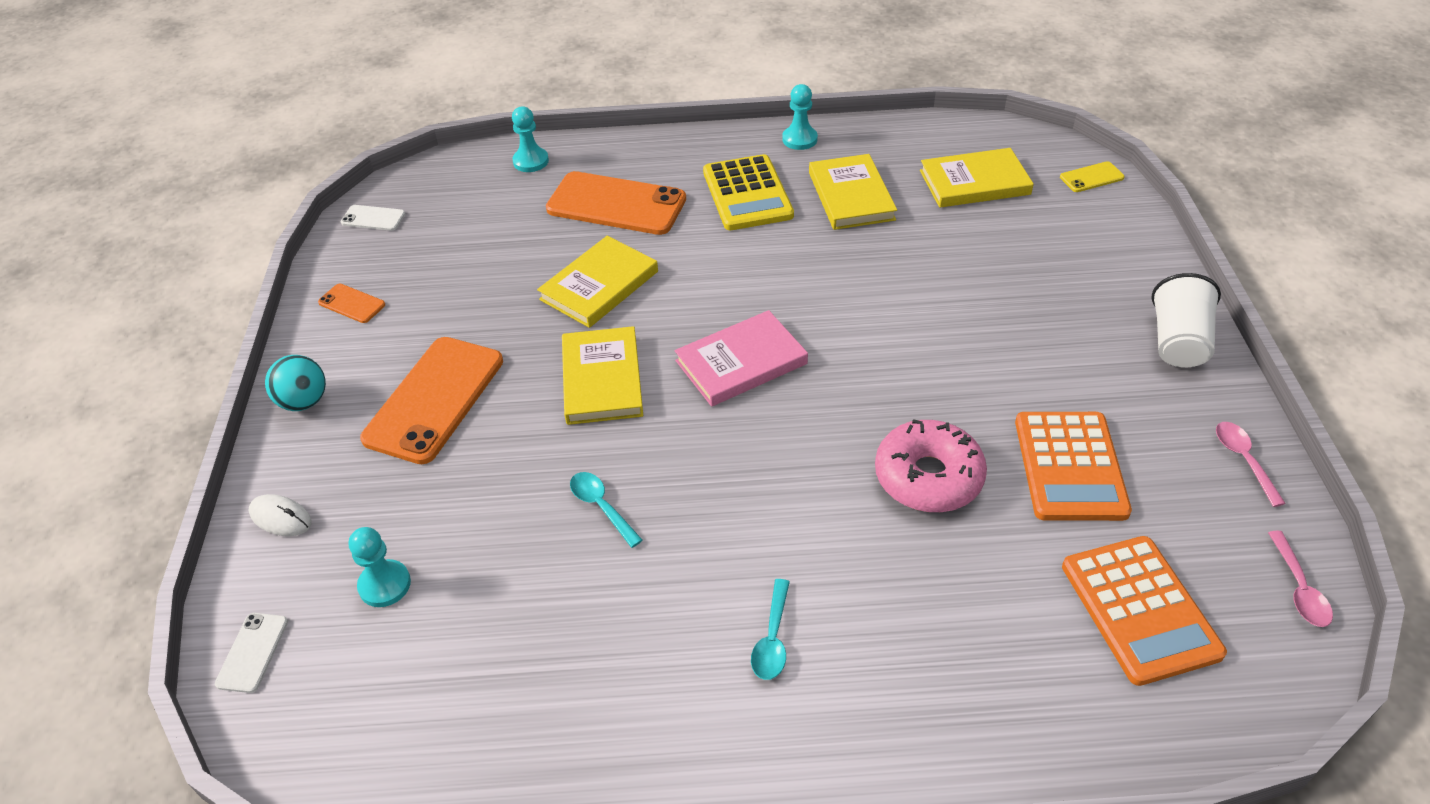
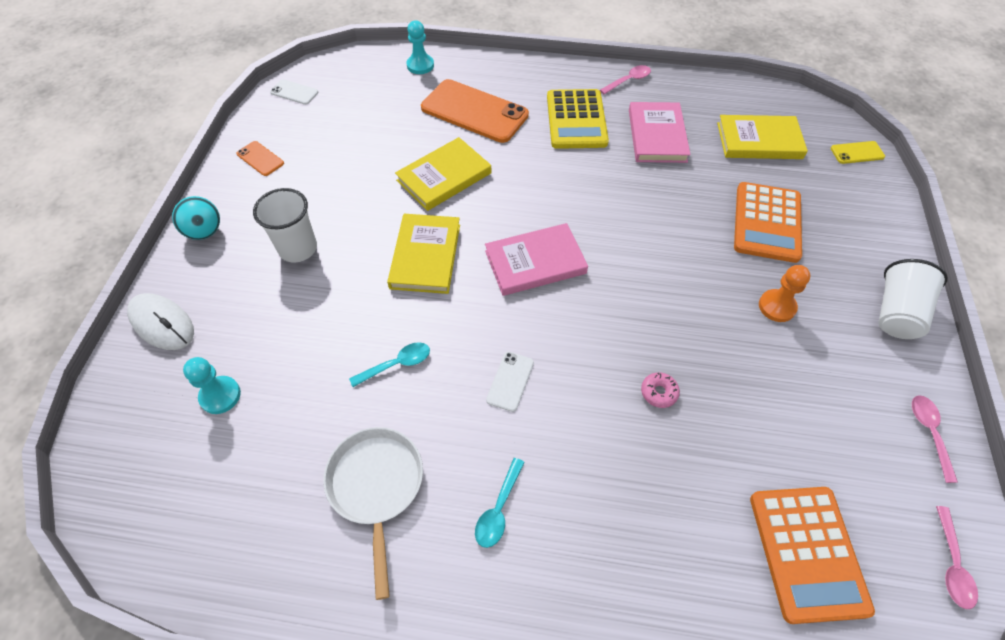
camera: 10 degrees right, 10 degrees up
white phone [215,613,288,693] -> white phone moved to [486,352,534,412]
white mouse [249,494,312,536] -> white mouse [127,293,194,350], size x1.54
orange phone [360,337,503,464] -> white cup [253,188,317,262]
turquoise spoon [570,472,643,548] -> turquoise spoon turned 90 degrees clockwise [349,342,430,387]
turquoise pawn [782,84,818,150] -> pink spoon [600,65,651,94]
yellow book [809,154,897,230] -> pink book [629,102,691,163]
pink donut [875,419,987,512] -> pink donut [641,372,680,408], size x0.42
orange calculator [1015,412,1132,521] -> orange calculator moved to [734,182,802,263]
none -> white pan [323,427,423,600]
none -> orange pawn [759,265,811,322]

